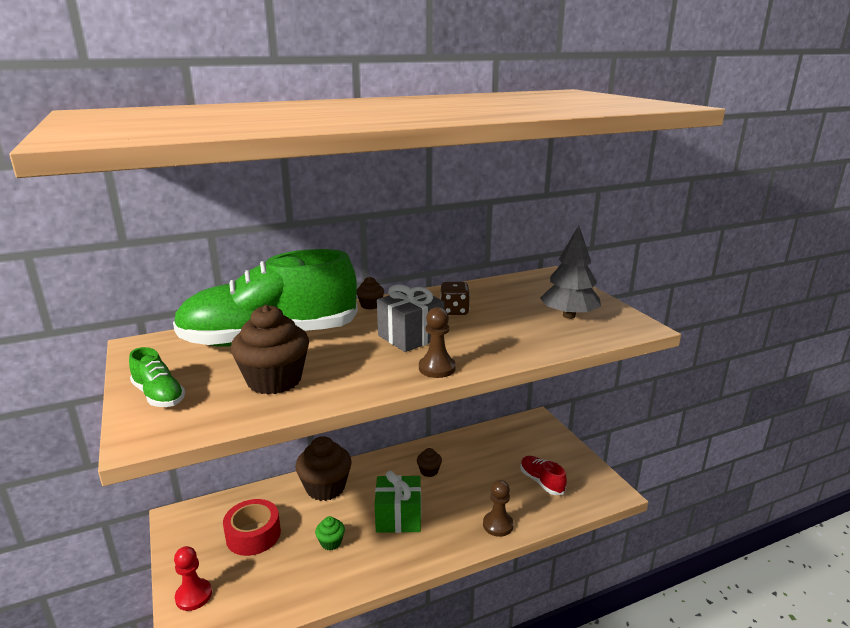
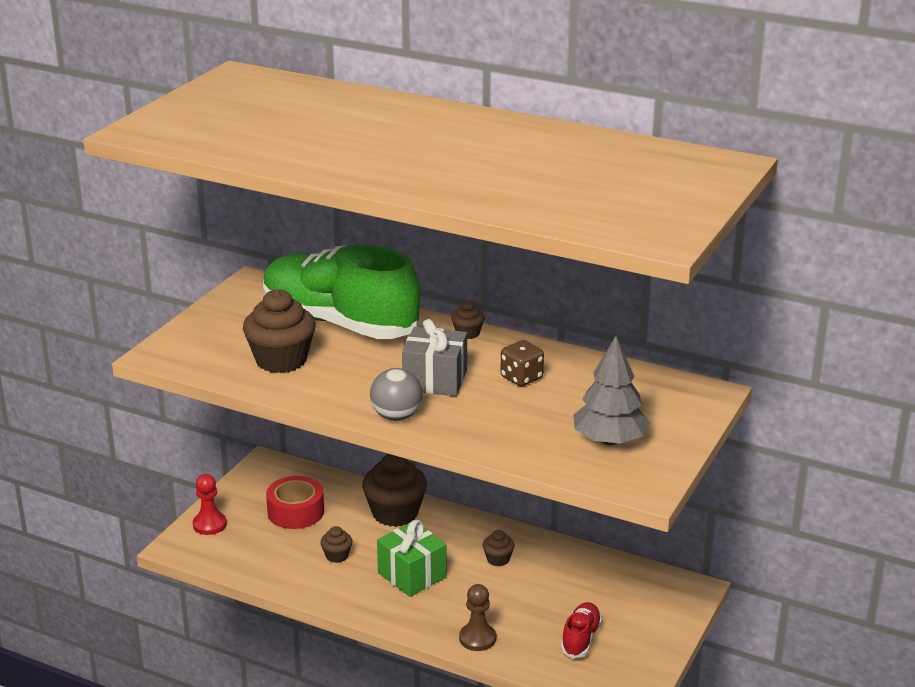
camera: 50 degrees right, 5 degrees up
green shoe [129,347,185,407] -> none
green cupcake [315,516,345,550] -> brown cupcake [320,526,352,563]
brown pawn [419,307,456,378] -> grey ball [370,368,423,421]

